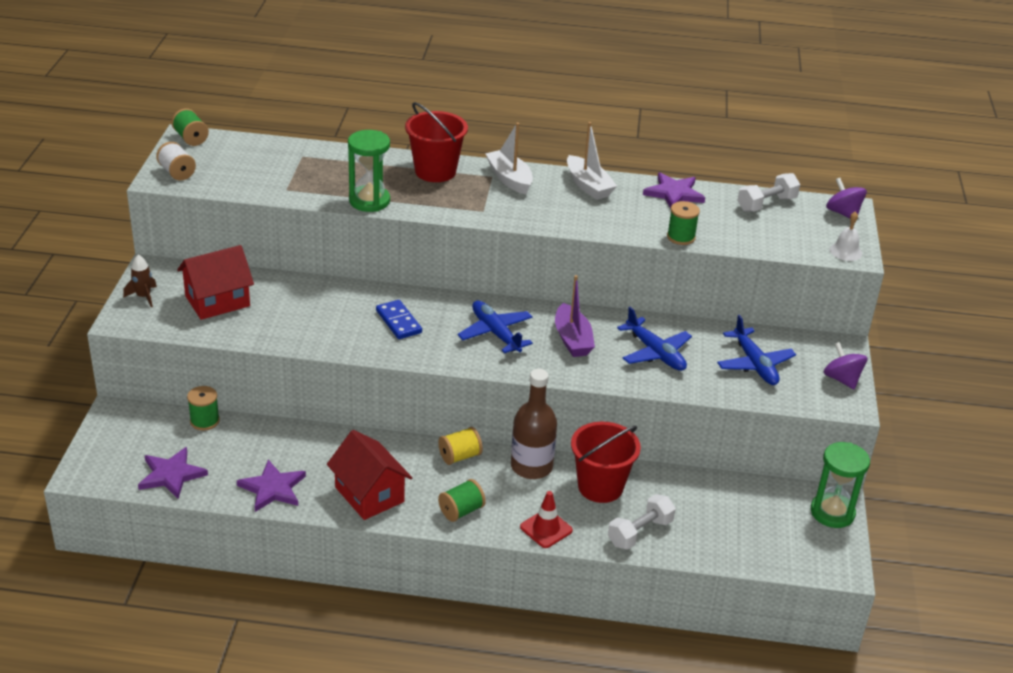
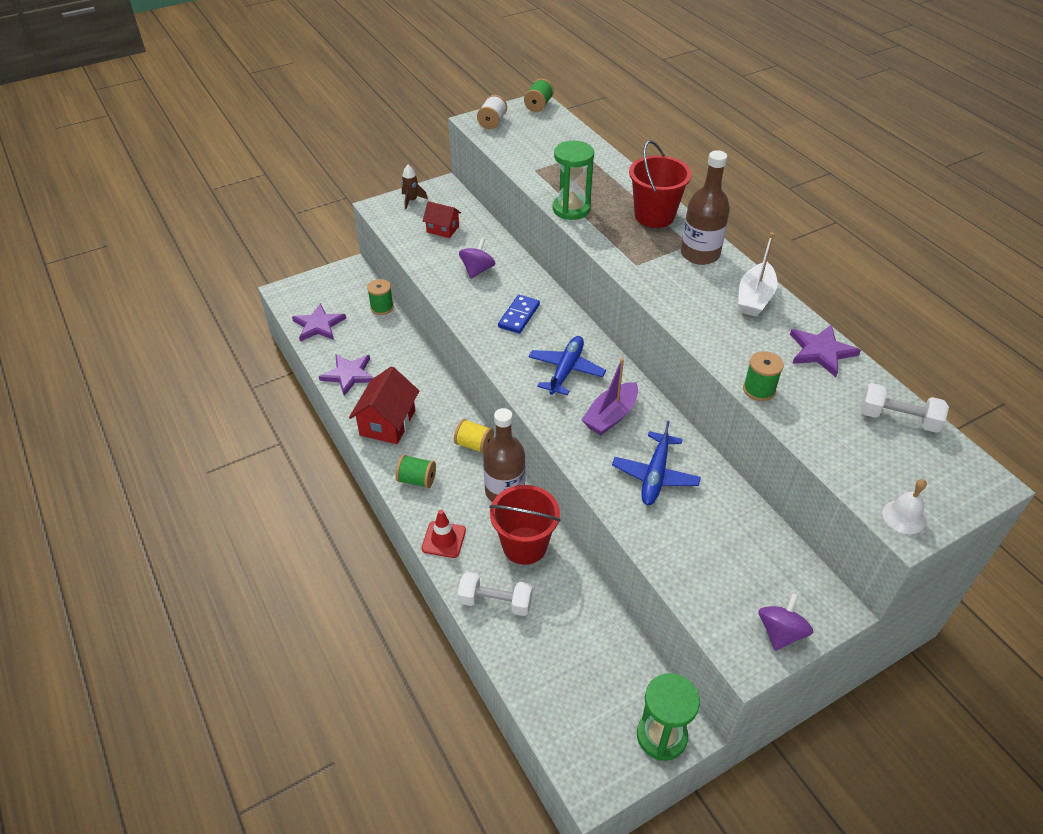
camera: 55 degrees right, 10 degrees up
red house [177,245,254,320] -> red house [423,201,461,238], size x0.60
white boat [485,123,533,195] -> brown bottle [681,150,730,265]
blue plane [717,315,796,385] -> none
purple spinning top [826,178,867,218] -> purple spinning top moved to [459,238,496,279]

